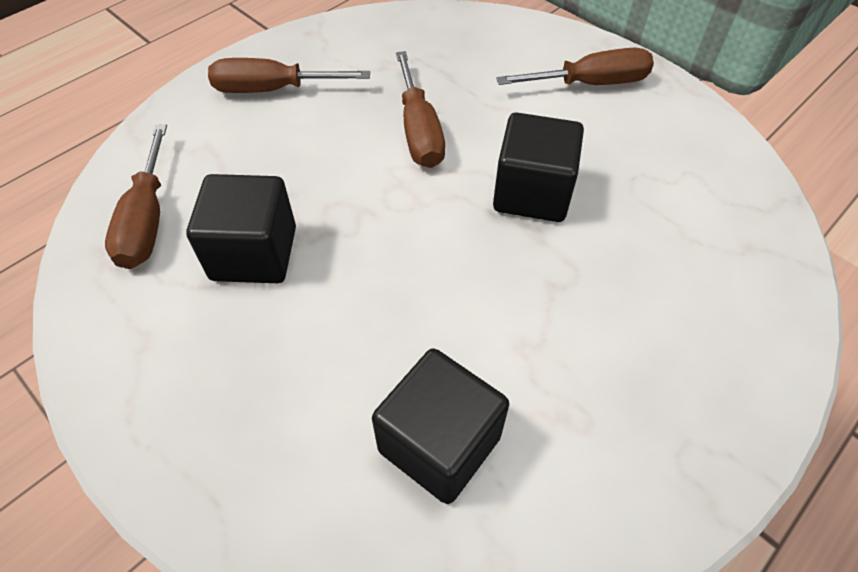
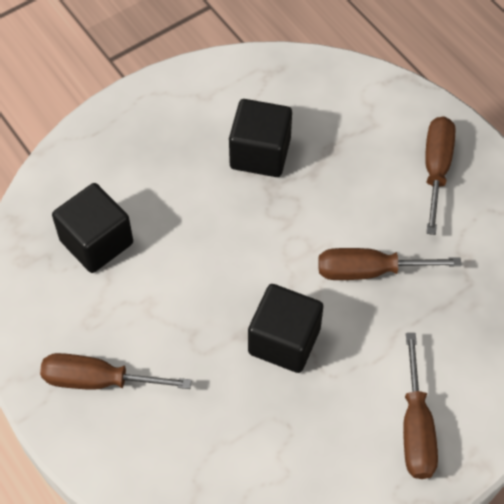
camera: 100 degrees right, 5 degrees up
brown screwdriver [105,124,167,269] -> brown screwdriver moved to [40,353,192,390]

